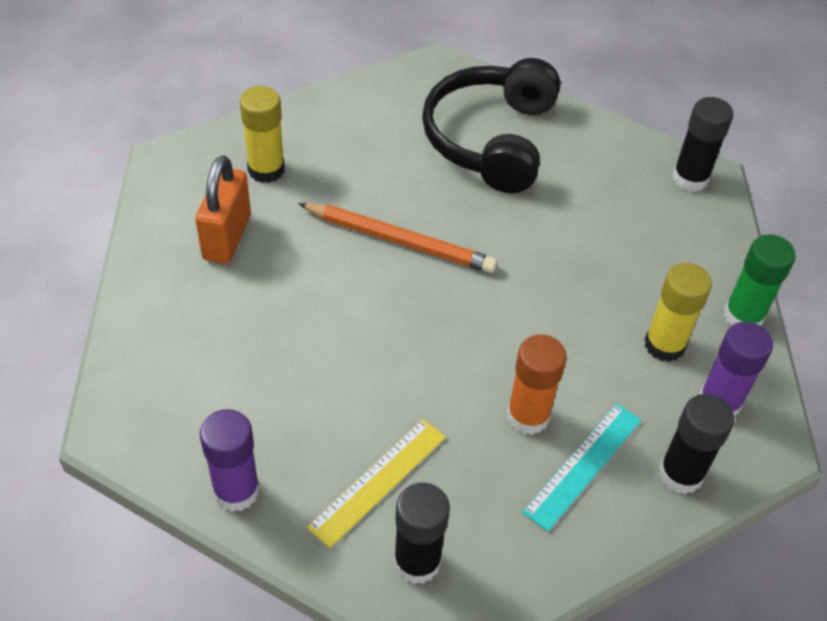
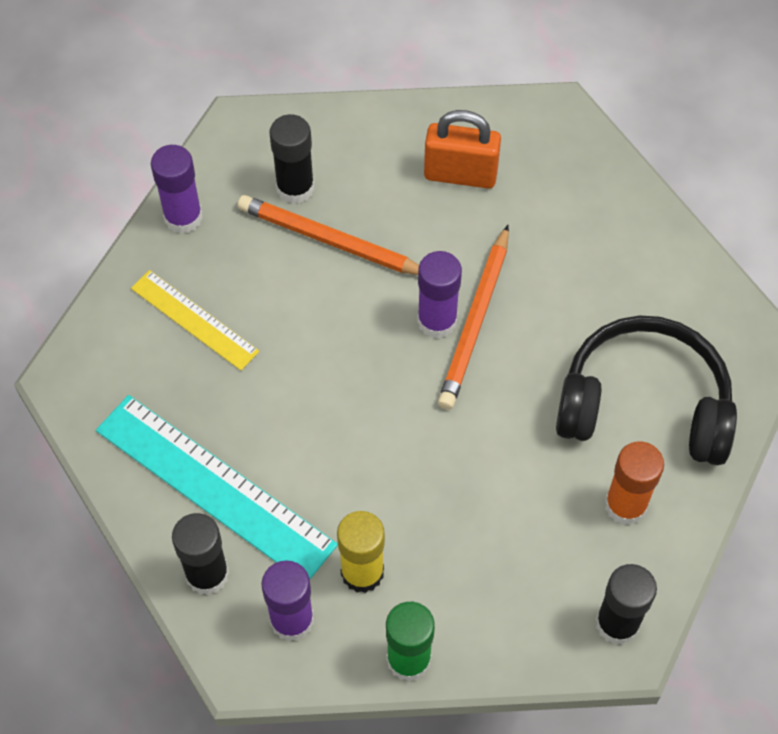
camera: 90 degrees right, 10 degrees up
yellow glue stick [240,86,285,183] -> none
black glue stick [394,483,450,584] -> black glue stick moved to [269,114,314,204]
orange glue stick [507,334,567,435] -> orange glue stick moved to [605,441,664,525]
turquoise ruler [522,403,641,532] -> turquoise ruler [96,395,338,579], size x1.73
none -> orange pencil [238,195,419,275]
none -> purple glue stick [417,251,462,339]

